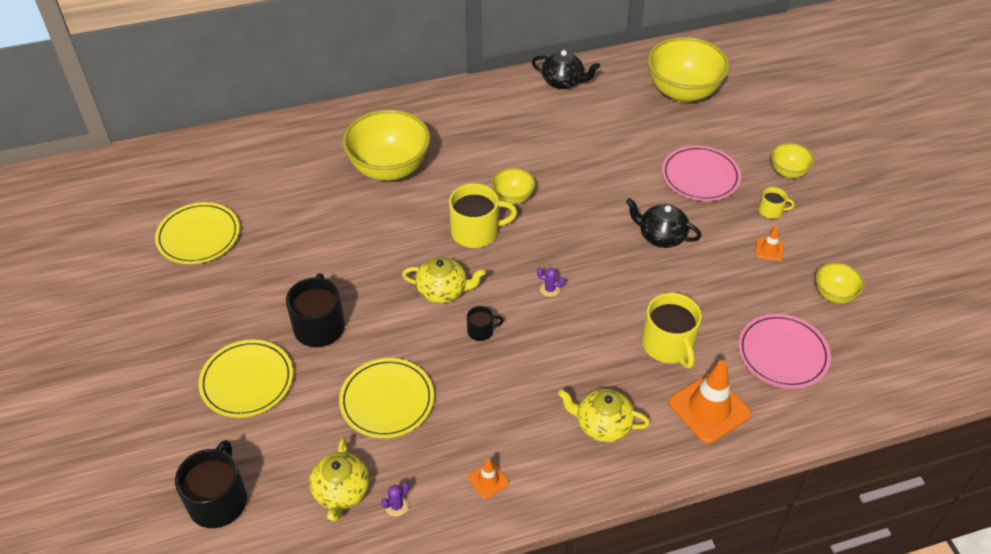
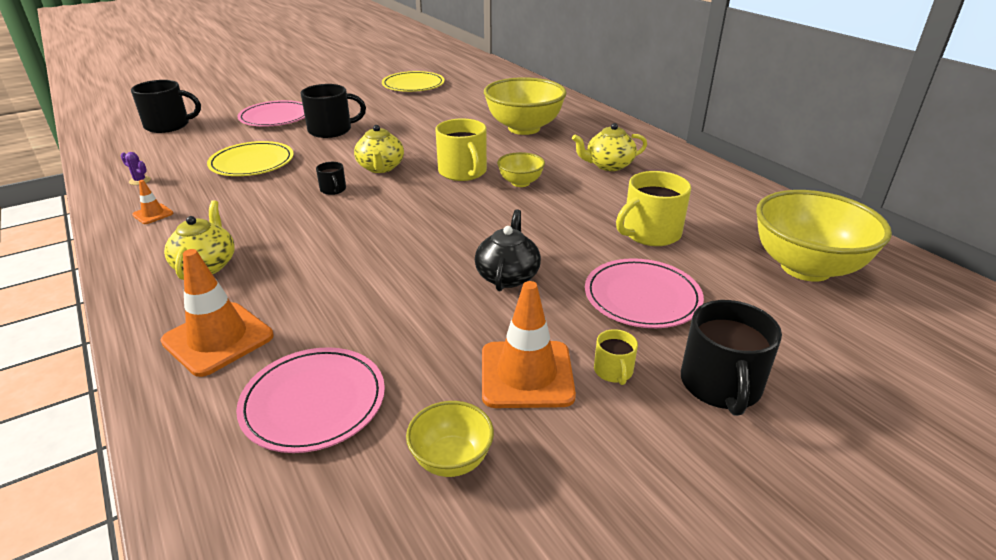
camera: 75 degrees right, 15 degrees down
yellow plate [198,340,293,418] -> pink plate [238,100,305,127]
yellow teapot [309,437,369,521] -> yellow teapot moved to [572,123,647,171]
black teapot [532,50,600,89] -> none
purple cactus [537,267,565,297] -> none
yellow mug [642,293,702,369] -> yellow mug moved to [616,171,691,246]
orange traffic cone [755,226,784,261] -> orange traffic cone [482,281,576,408], size x2.08
yellow bowl [771,143,815,178] -> black mug [681,300,782,416]

